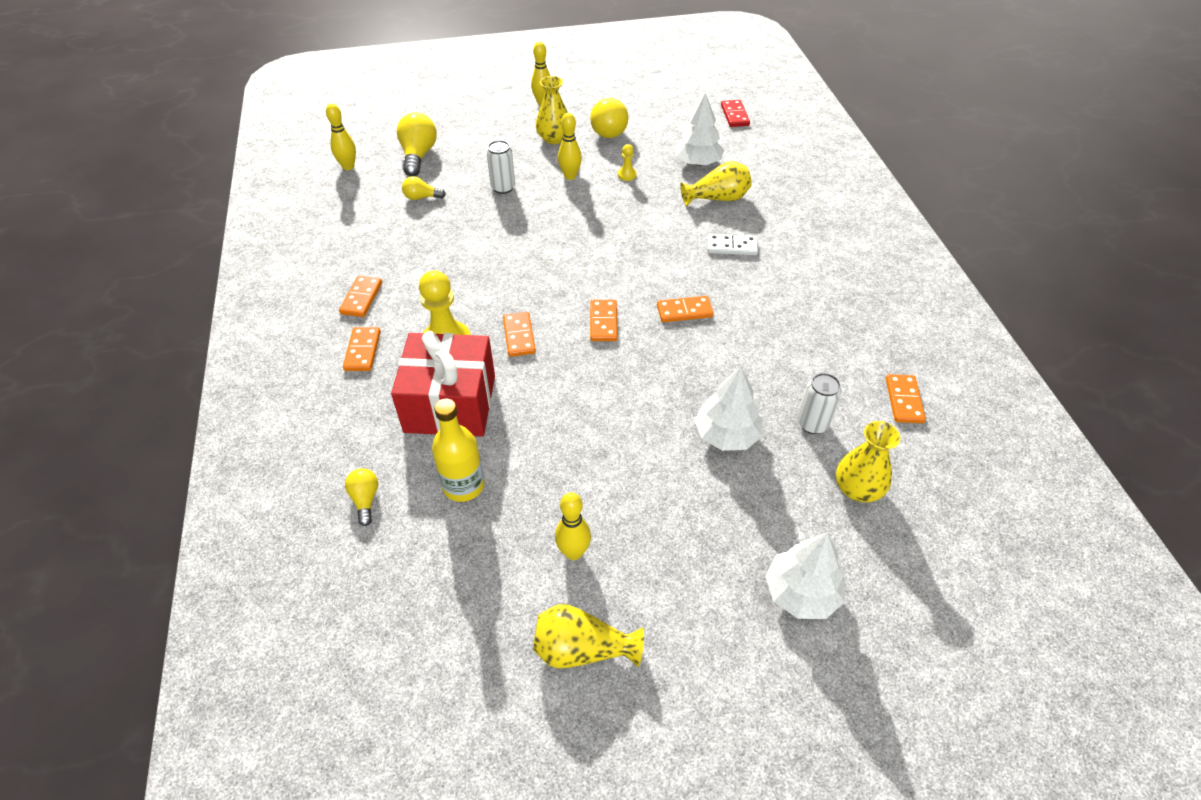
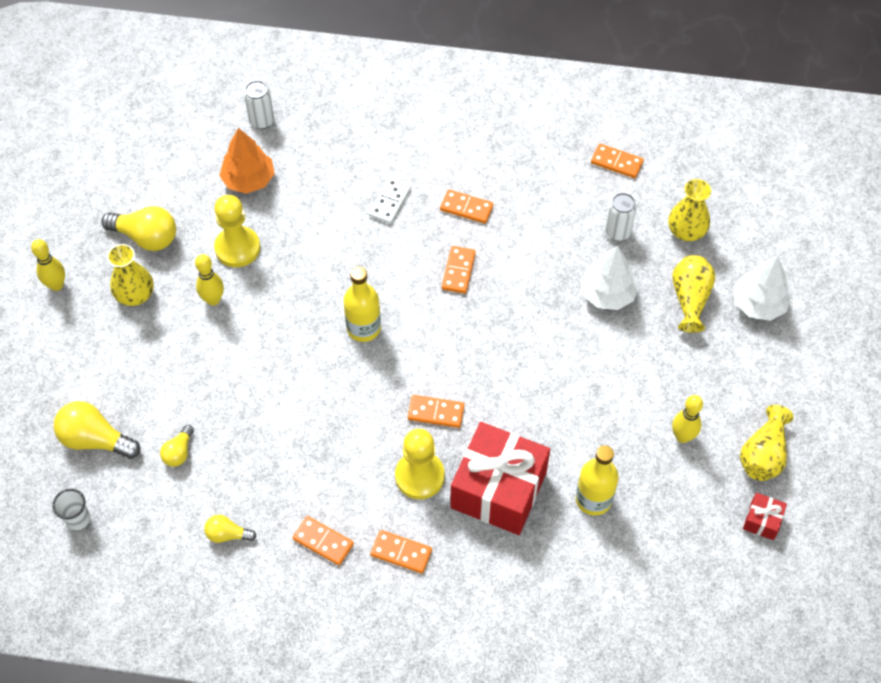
camera: 70 degrees left, 10 degrees up
yellow bowling pin [326,104,356,170] -> white cup [52,489,90,530]
yellow light bulb [345,468,378,526] -> yellow light bulb moved to [204,515,256,543]
white can [487,140,515,194] -> white can moved to [244,81,274,129]
orange domino [590,300,618,341] -> orange domino moved to [440,189,493,224]
yellow pawn [618,144,637,181] -> yellow pawn [214,195,260,267], size x2.16
white tree [675,92,724,166] -> orange tree [219,128,275,194]
yellow vase [680,161,751,206] -> yellow vase moved to [672,255,715,333]
red domino [721,100,750,127] -> none
none -> yellow bottle [343,267,381,342]
none -> red gift [743,493,787,540]

